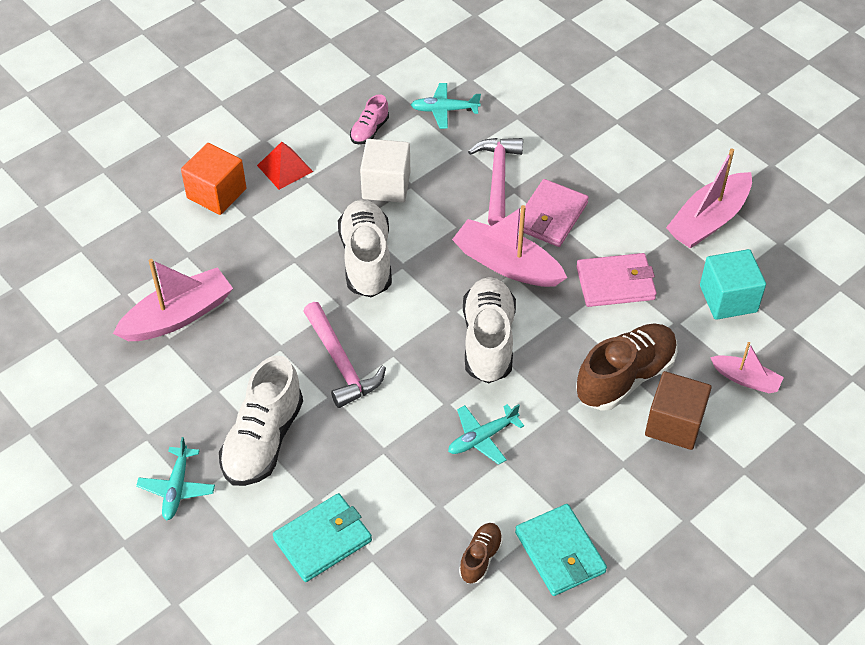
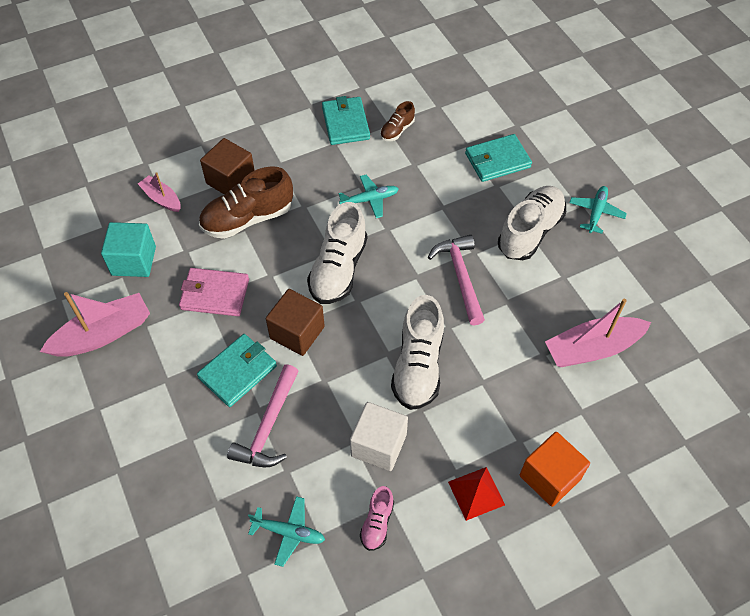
camera: 165 degrees left, 5 degrees up
pink shoe [350,94,389,144] -> pink shoe turned 150 degrees clockwise [360,486,394,551]
pink boat [452,205,567,287] -> brown cube [266,289,325,356]
pink wallet [519,179,589,247] -> turquoise wallet [197,334,277,407]

